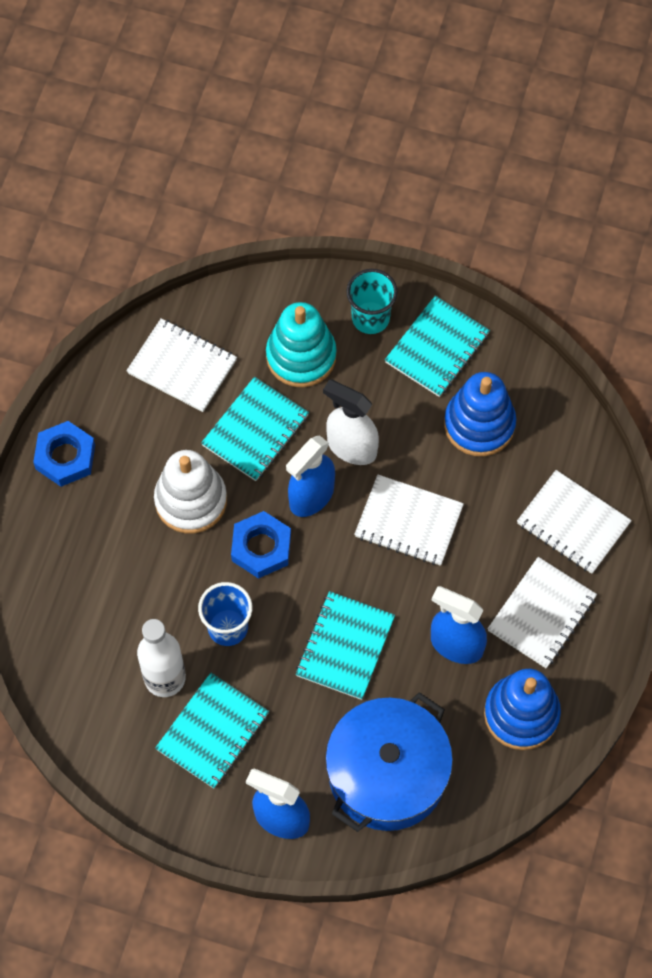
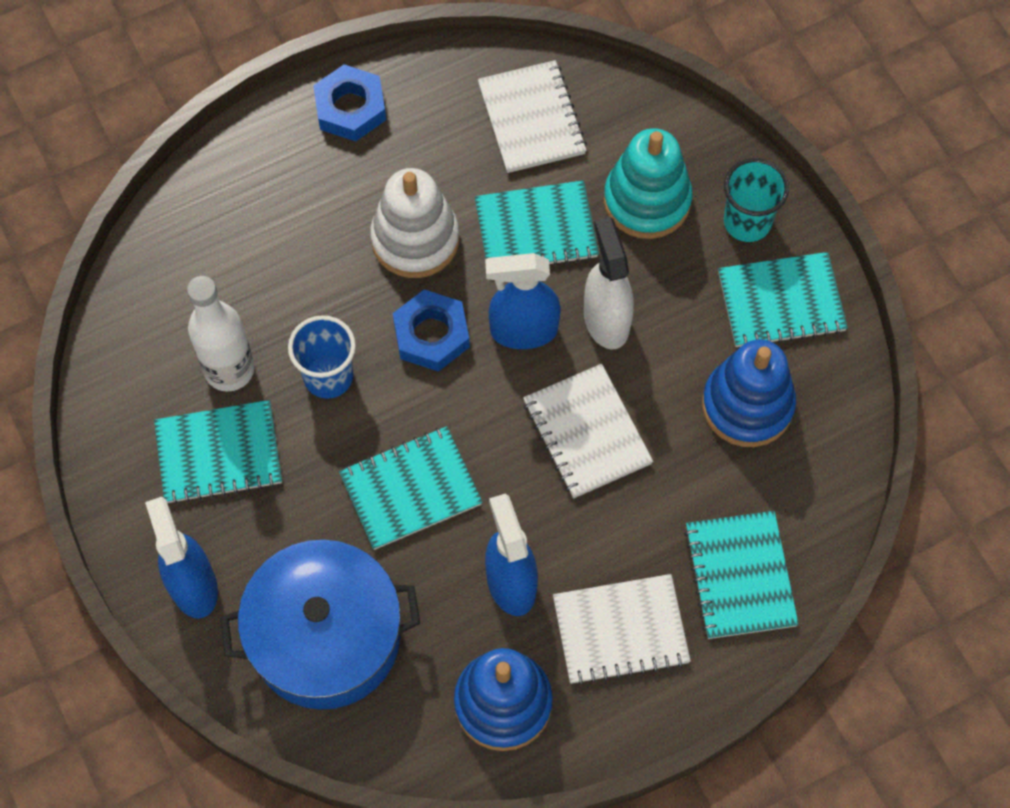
camera: 45 degrees right, 0 degrees up
white notebook [517,470,632,574] -> turquoise notebook [684,511,799,639]

